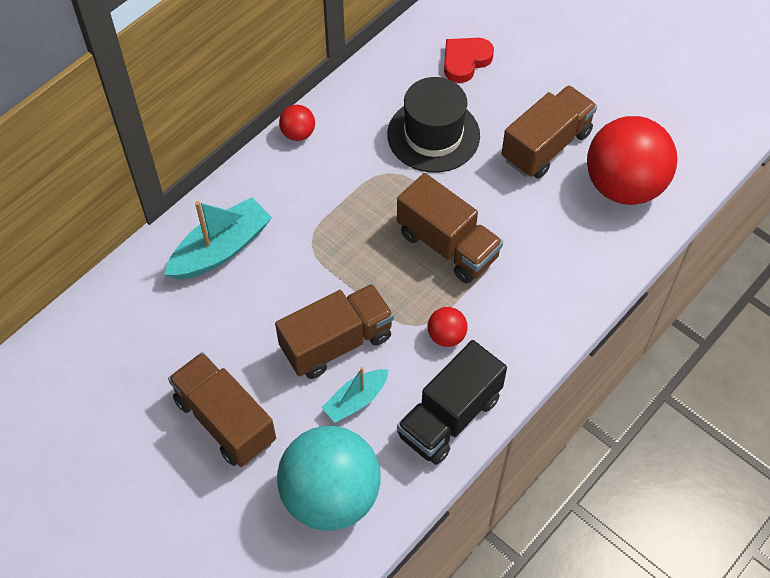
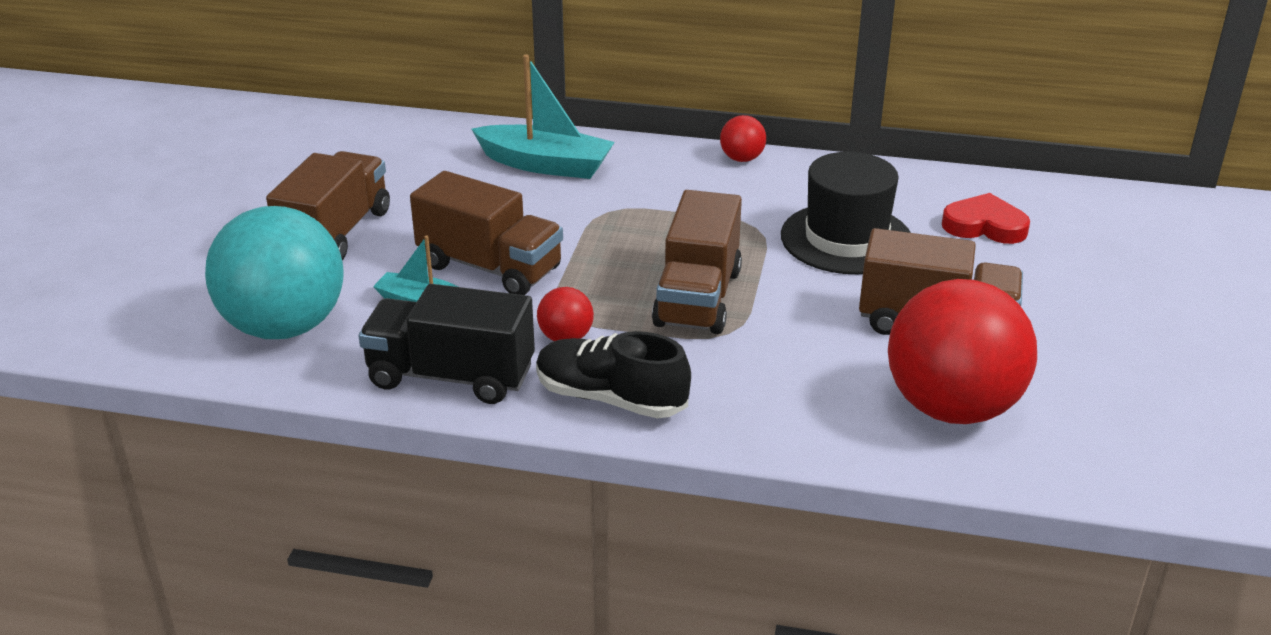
camera: 60 degrees right, 25 degrees down
none -> black shoe [536,331,691,419]

